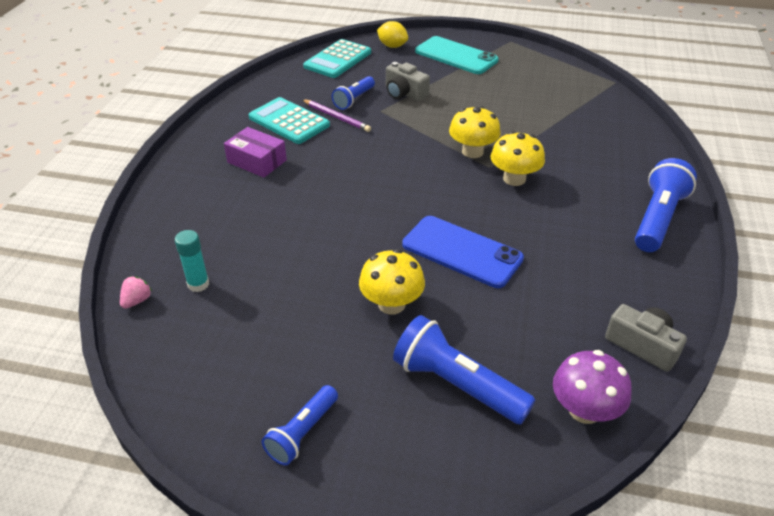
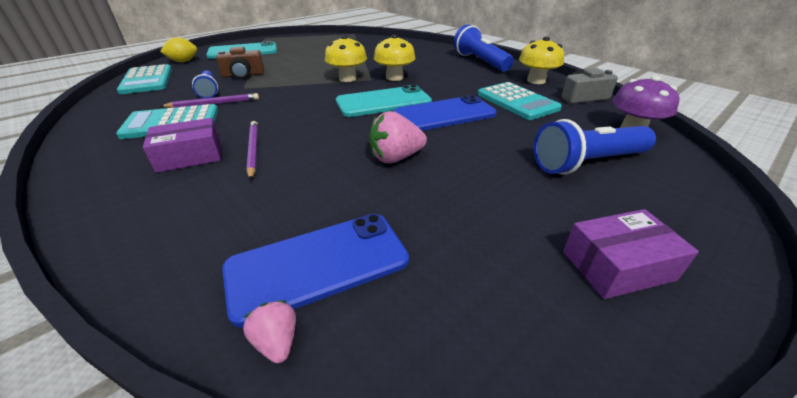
camera: 55 degrees left, 5 degrees down
turquoise glue stick [175,230,209,292] -> blue phone [222,214,409,328]
blue flashlight [261,385,338,465] -> purple box [563,209,699,299]
yellow mushroom [359,249,425,314] -> yellow mushroom moved to [519,37,564,84]
grey camera [386,62,430,101] -> brown camera [216,47,265,79]
none -> purple pencil [246,121,258,180]
none -> turquoise phone [336,85,432,117]
none -> pink strawberry [369,111,427,163]
none -> turquoise calculator [478,82,562,120]

